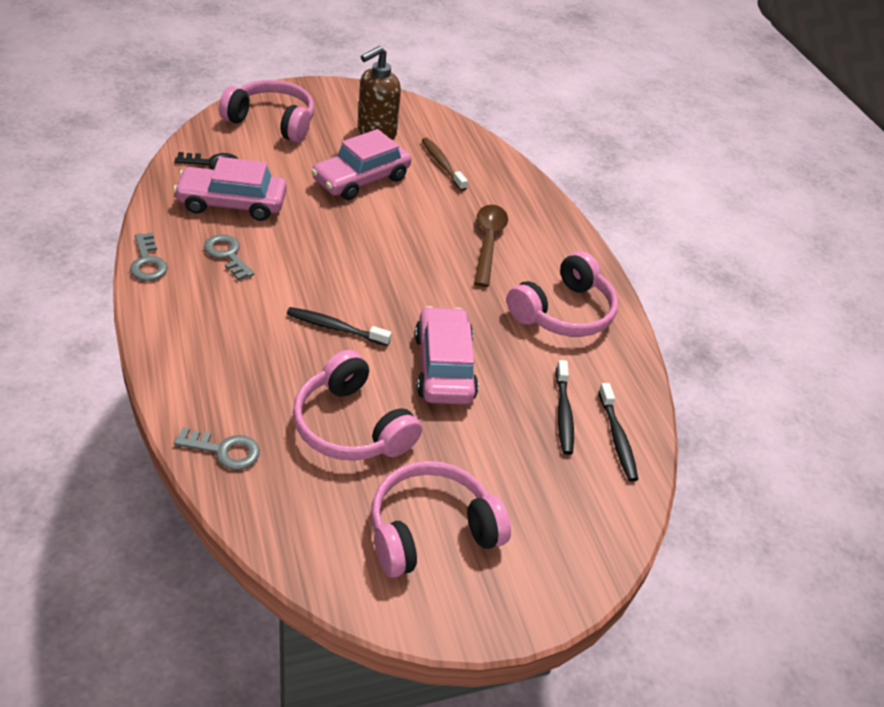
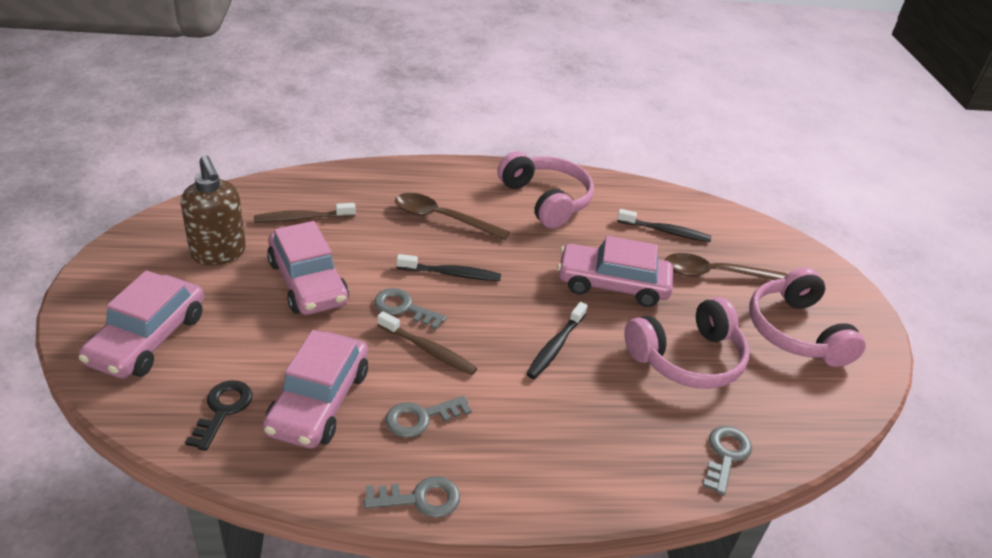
camera: 75 degrees left, 5 degrees down
pink headphones [219,80,314,143] -> pink car [78,270,204,379]
black toothbrush [598,383,638,481] -> black toothbrush moved to [396,254,501,281]
none -> grey key [374,288,447,330]
none -> brown toothbrush [377,311,477,375]
none -> brown spoon [665,253,787,280]

